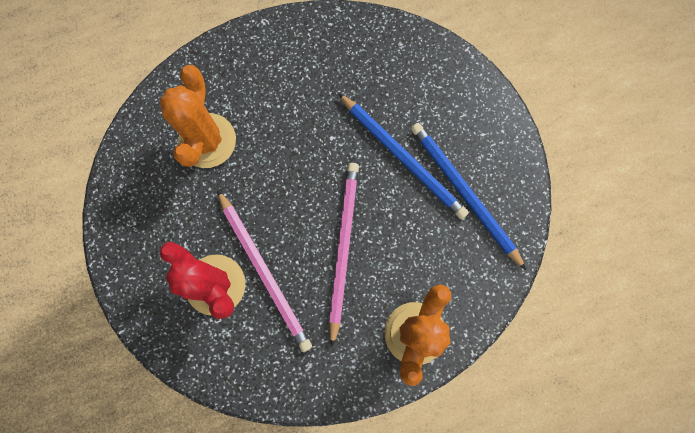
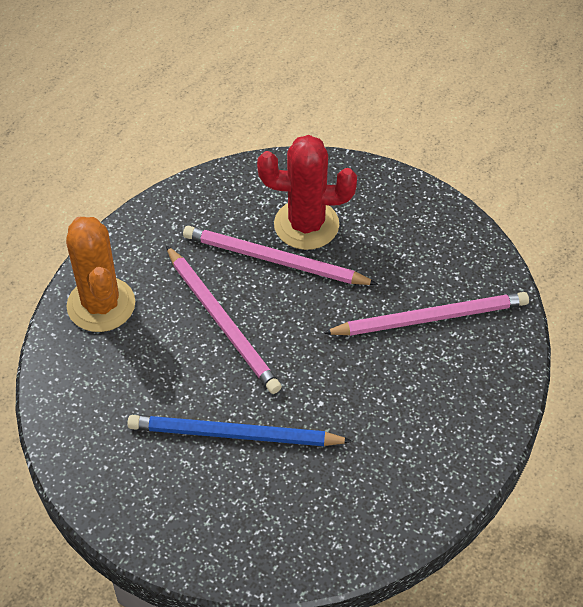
camera: 140 degrees right, 25 degrees down
orange cactus [159,65,236,168] -> pink pencil [323,292,529,336]
blue pencil [411,123,526,270] -> none

